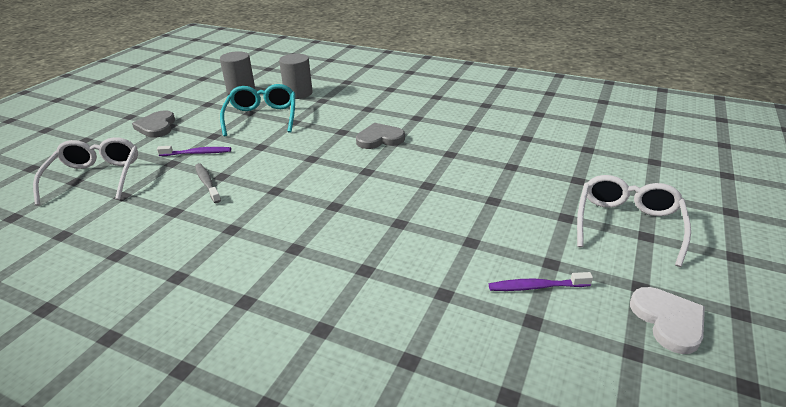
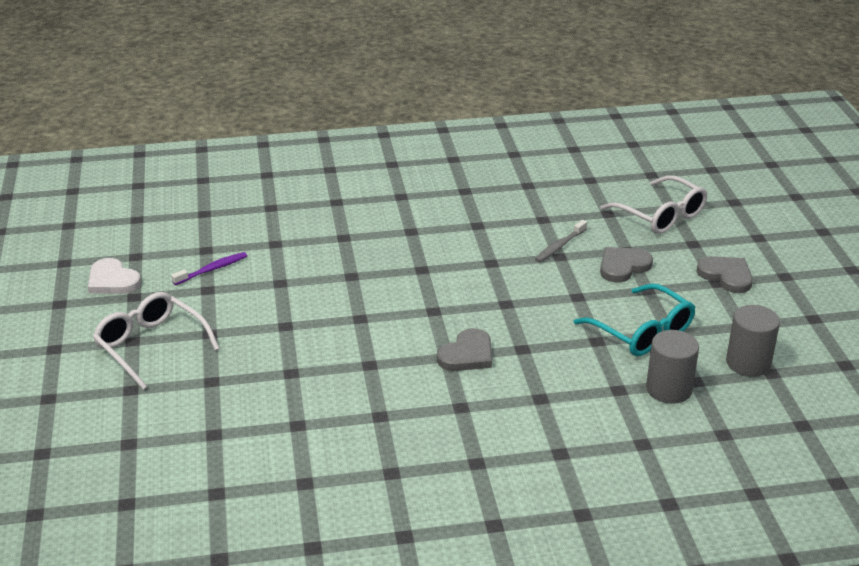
camera: 145 degrees right, 0 degrees up
purple toothbrush [157,146,231,156] -> grey heart [600,247,653,282]
grey toothbrush [195,163,221,203] -> grey toothbrush turned 105 degrees clockwise [535,220,587,262]
white glasses [577,175,691,267] -> white glasses turned 150 degrees clockwise [93,292,220,390]

